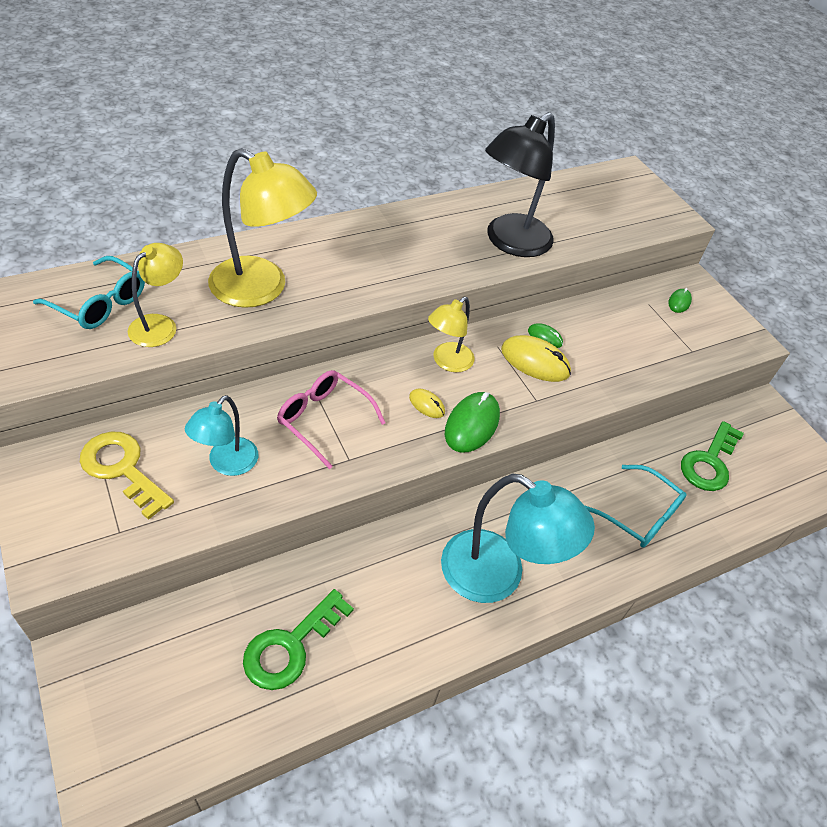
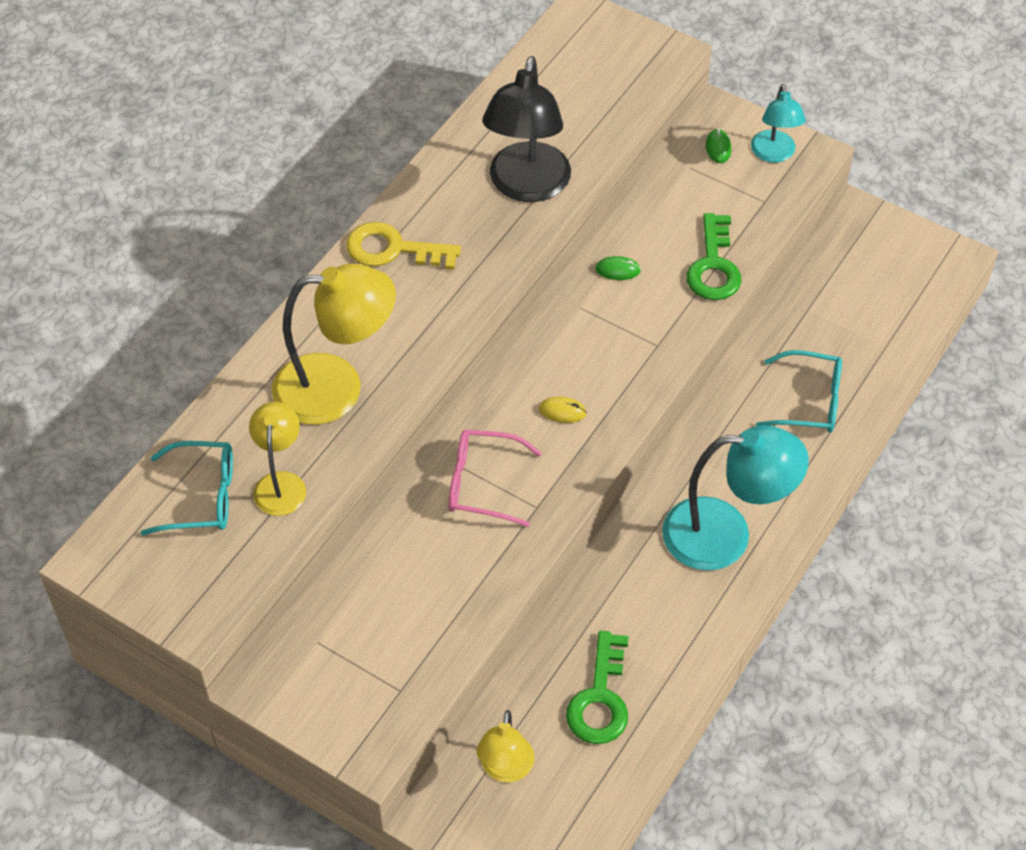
camera: 25 degrees left, 5 degrees up
yellow key [80,431,174,520] -> yellow key moved to [346,222,461,270]
turquoise lamp [185,395,258,476] -> turquoise lamp moved to [751,84,806,163]
yellow lamp [428,297,474,372] -> yellow lamp moved to [476,710,534,782]
green mouse [445,392,500,453] -> none
yellow mouse [501,335,571,382] -> none
green key [681,421,744,491] -> green key moved to [686,213,742,300]

